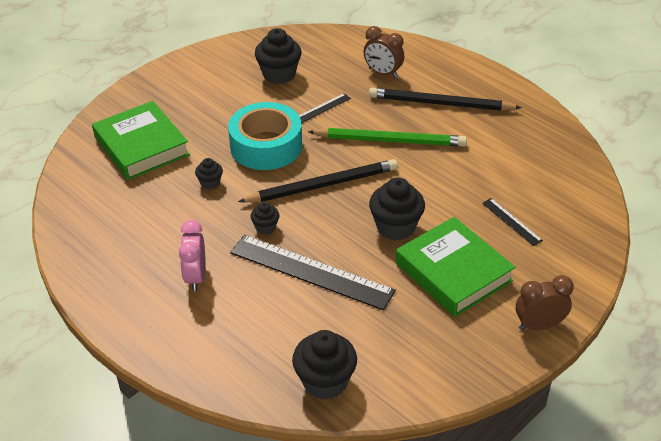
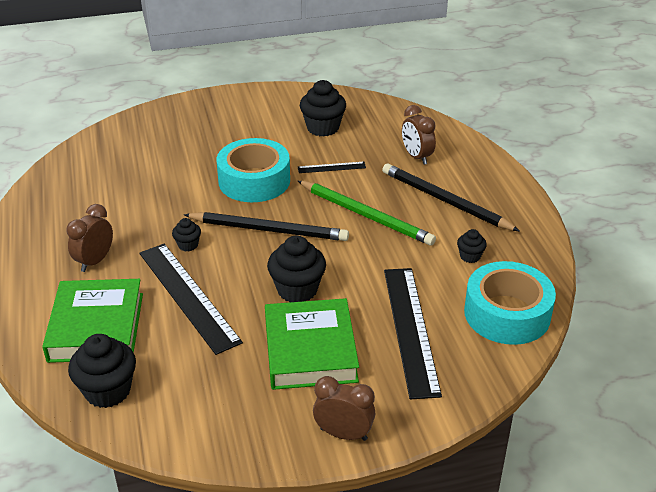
camera: 30 degrees right, 5 degrees down
green book [92,101,190,180] -> green book moved to [42,279,143,363]
pink clock [179,220,205,291] -> brown clock [66,204,113,272]
black cupcake [195,158,223,190] -> black cupcake moved to [457,229,487,263]
black ruler [482,198,543,246] -> black ruler [384,268,442,400], size x2.18
none -> turquoise tape [464,261,556,345]

